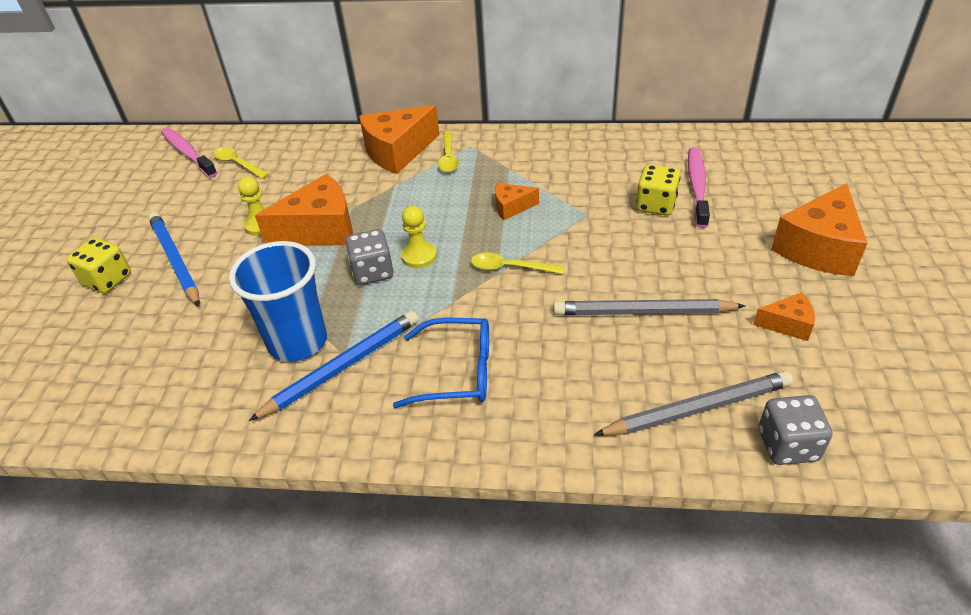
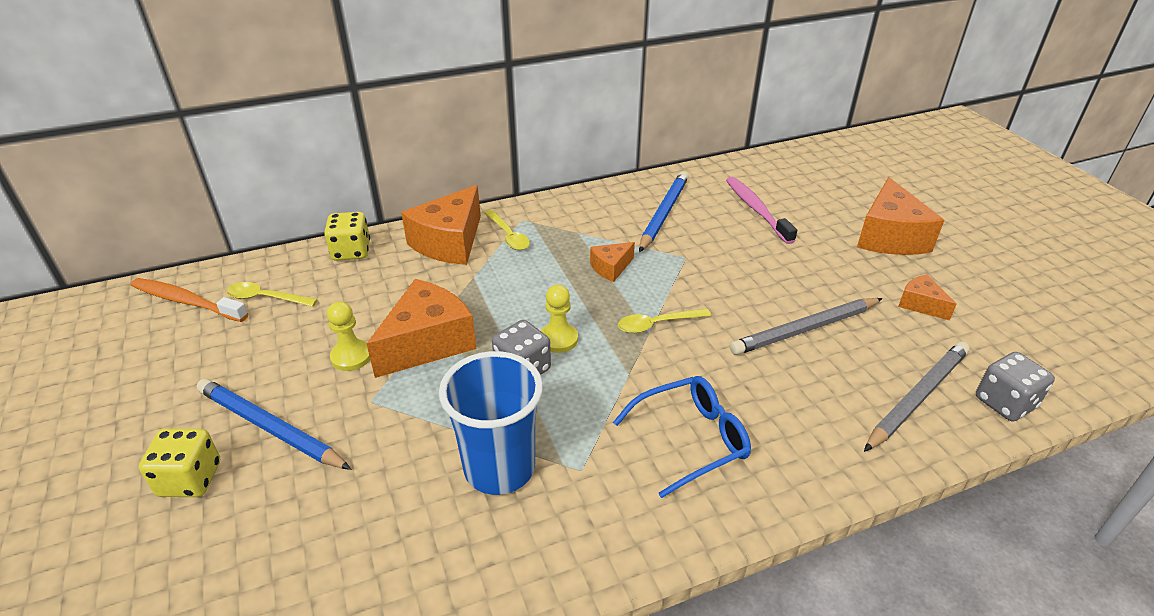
camera: 30 degrees left, 5 degrees down
pink toothbrush [161,127,217,178] -> orange toothbrush [131,278,248,322]
blue pencil [249,311,419,421] -> blue pencil moved to [639,171,689,252]
yellow dice [636,164,681,216] -> yellow dice moved to [324,212,370,261]
orange cheese [753,293,815,341] -> orange cheese turned 105 degrees counterclockwise [898,274,957,320]

